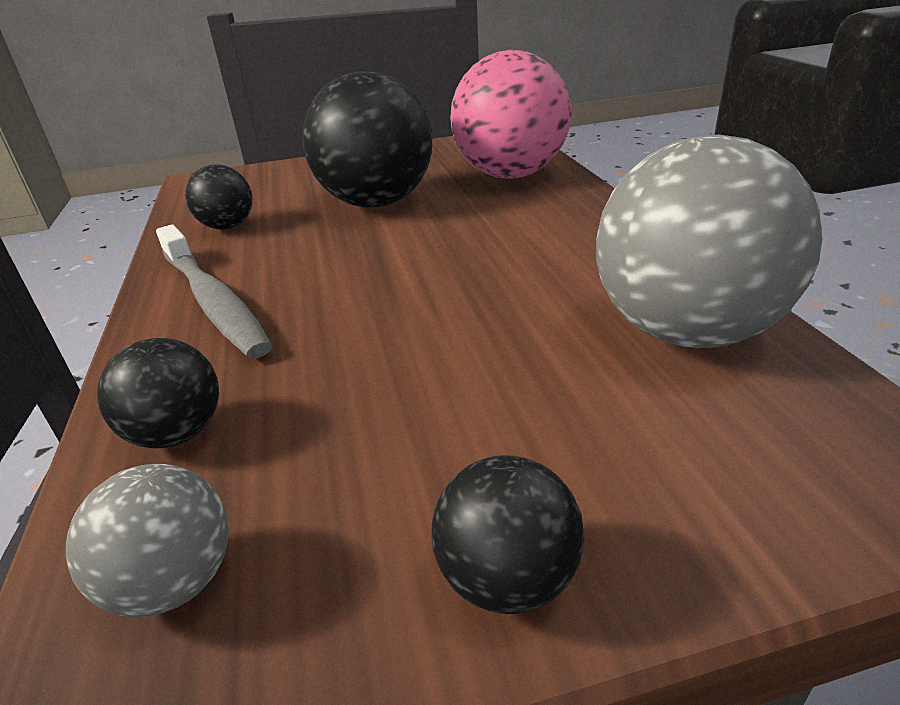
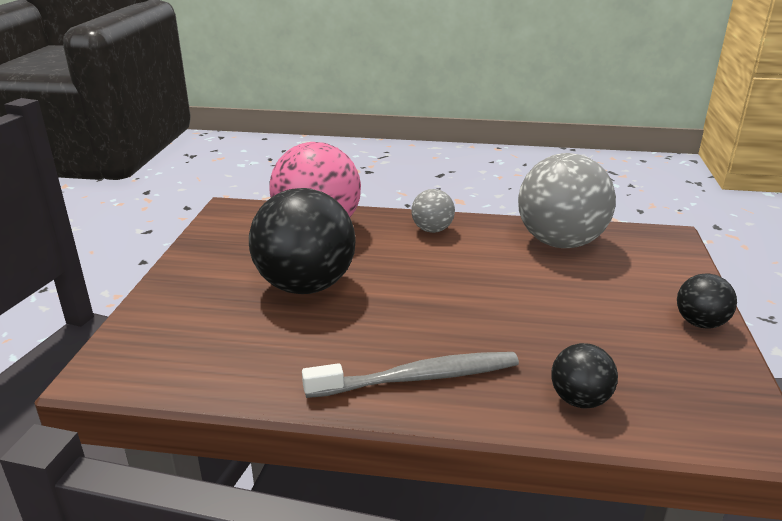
camera: 70 degrees left, 5 degrees down
grey ball [66,464,229,617] -> grey ball moved to [411,189,455,233]
black ball [185,165,253,230] -> none

